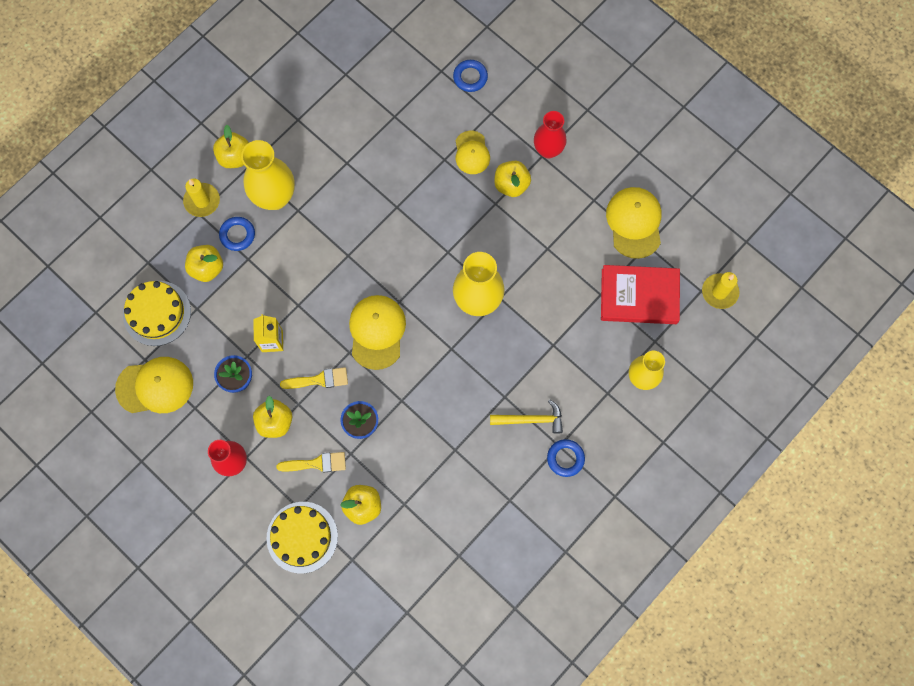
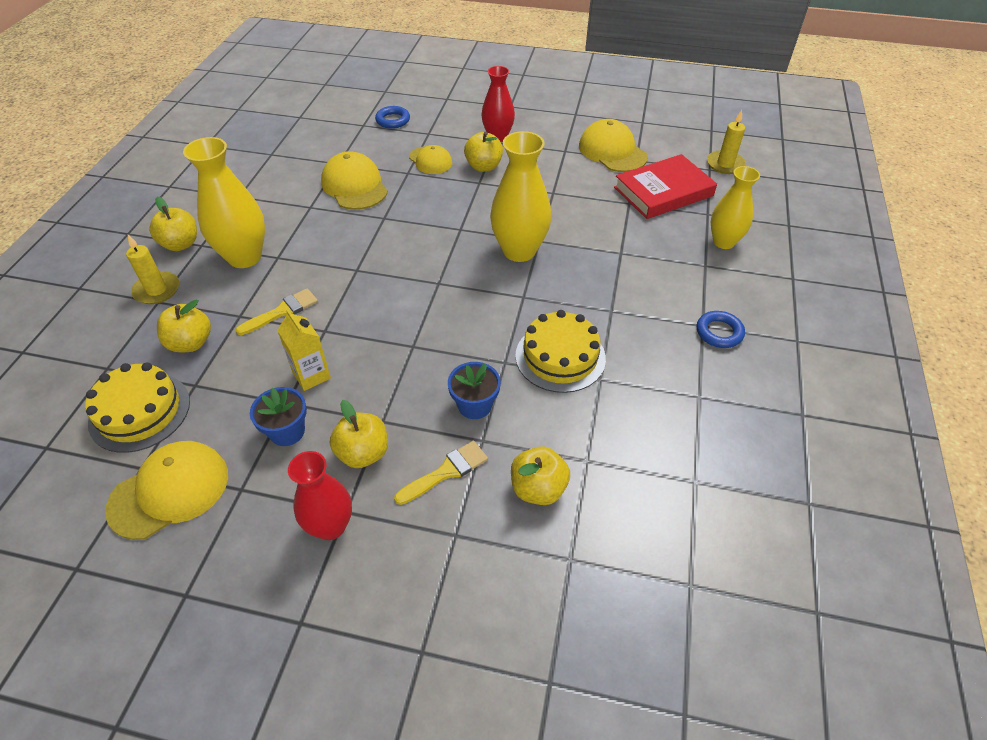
camera: 30 degrees left, 25 degrees down
blue ring [219,217,255,251] -> none
yellow cake [266,502,338,574] -> yellow cake moved to [515,310,606,393]
yellow brush [280,367,348,389] -> yellow brush moved to [236,288,318,335]
yellow cap [349,295,406,370] -> yellow cap moved to [321,151,388,210]
yellow hammer [490,400,563,434] -> none

